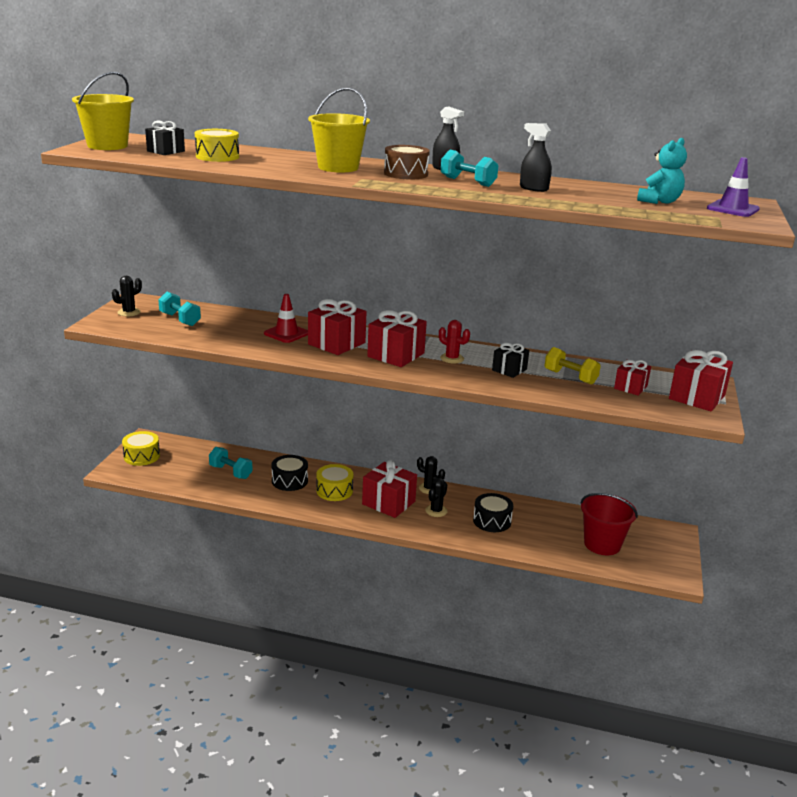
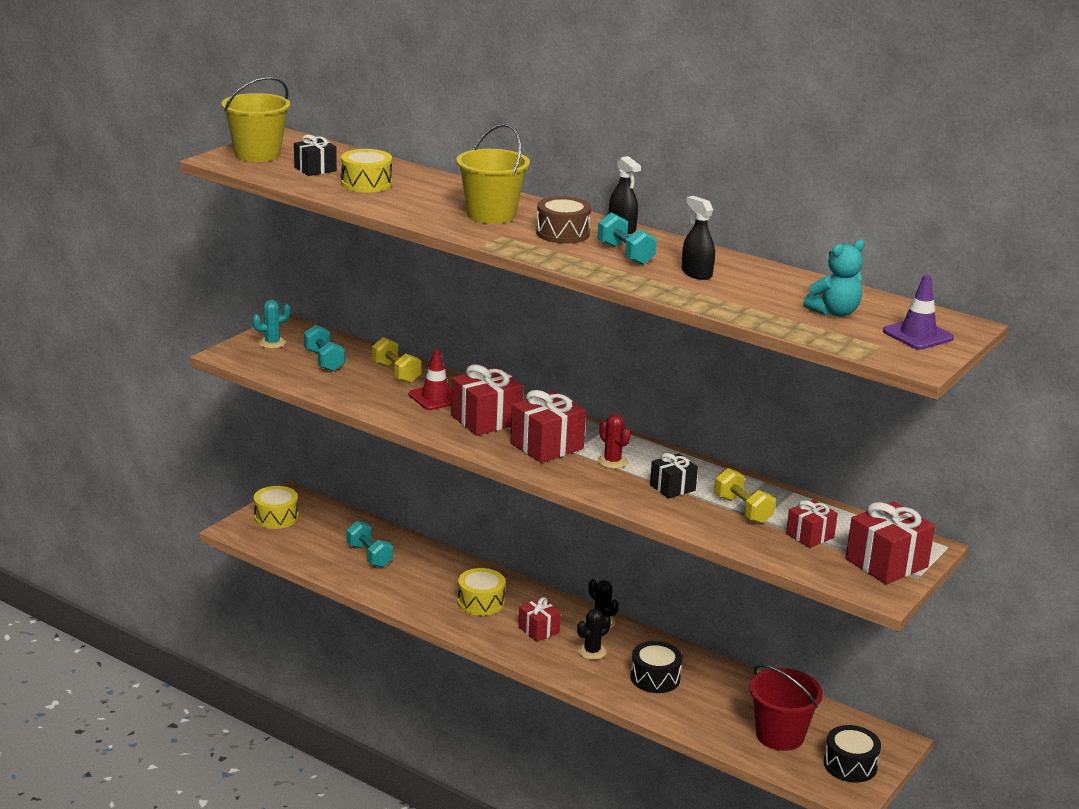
camera: 20 degrees right, 0 degrees up
black cactus [112,276,142,317] -> turquoise cactus [252,300,291,349]
black drum [271,455,308,491] -> black drum moved to [824,725,881,782]
red gift [362,460,417,518] -> red gift [518,597,561,642], size x0.60
none -> yellow dumbbell [372,337,421,383]

